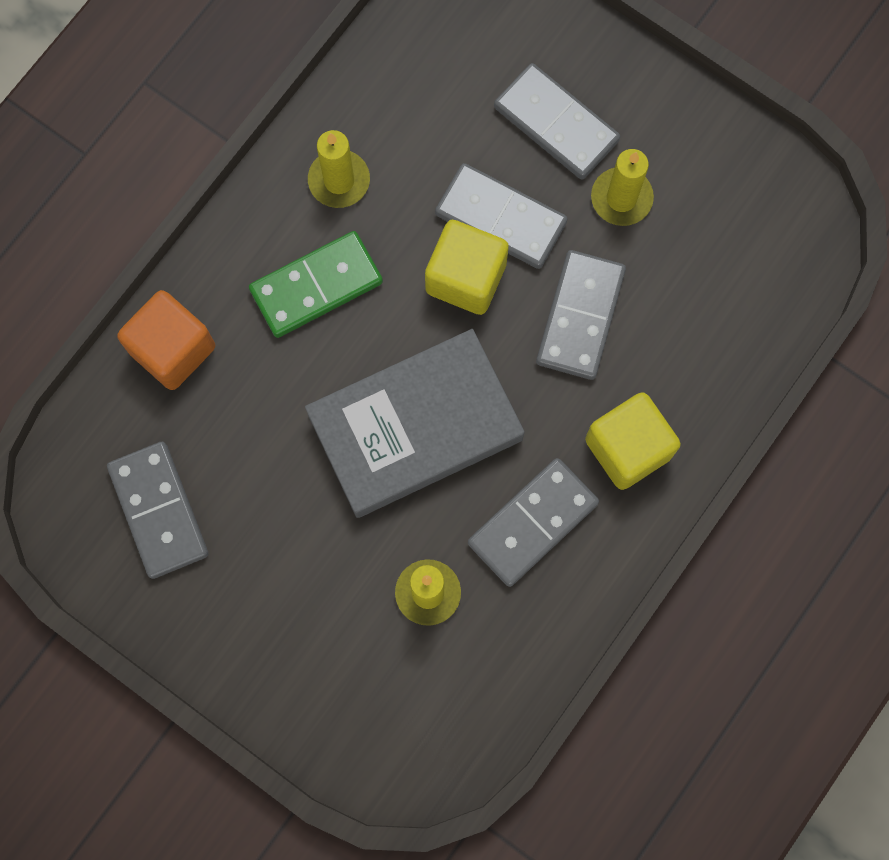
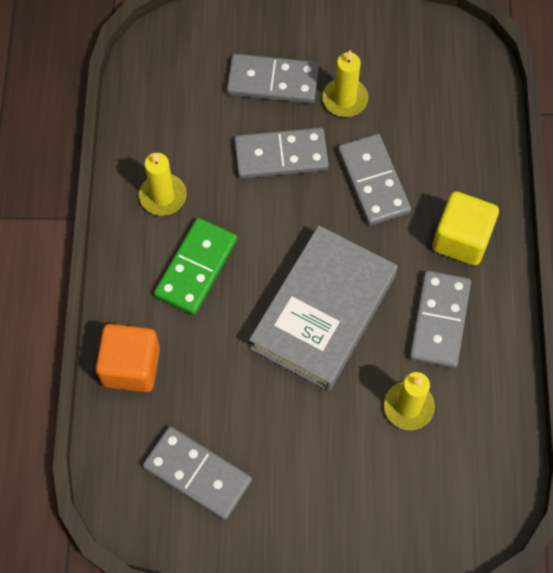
camera: 35 degrees left, 10 degrees down
yellow cube [425,220,509,315] -> none

